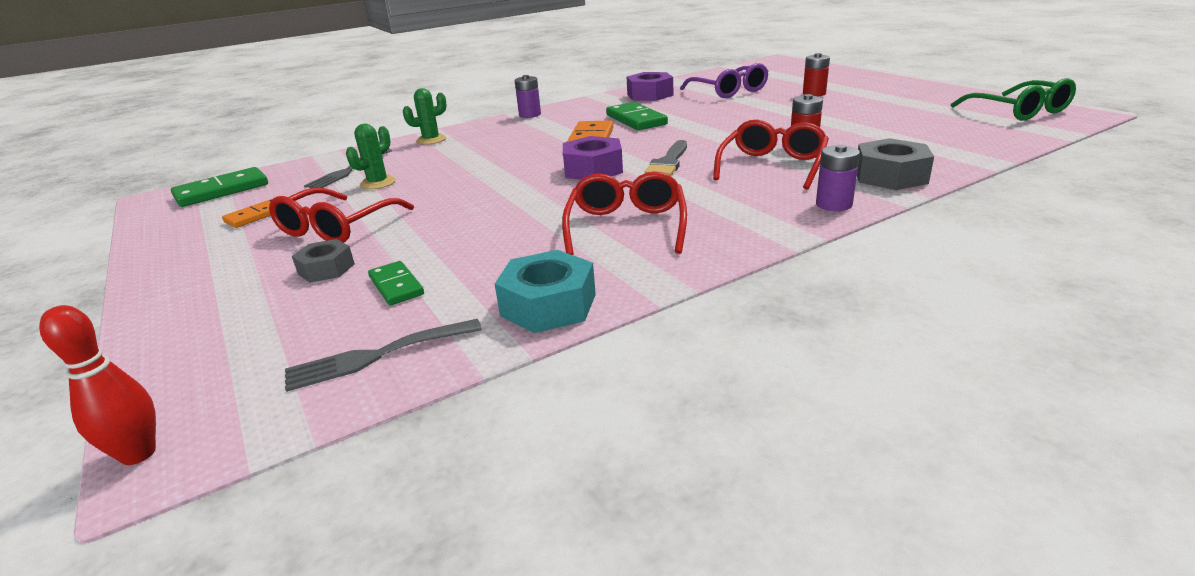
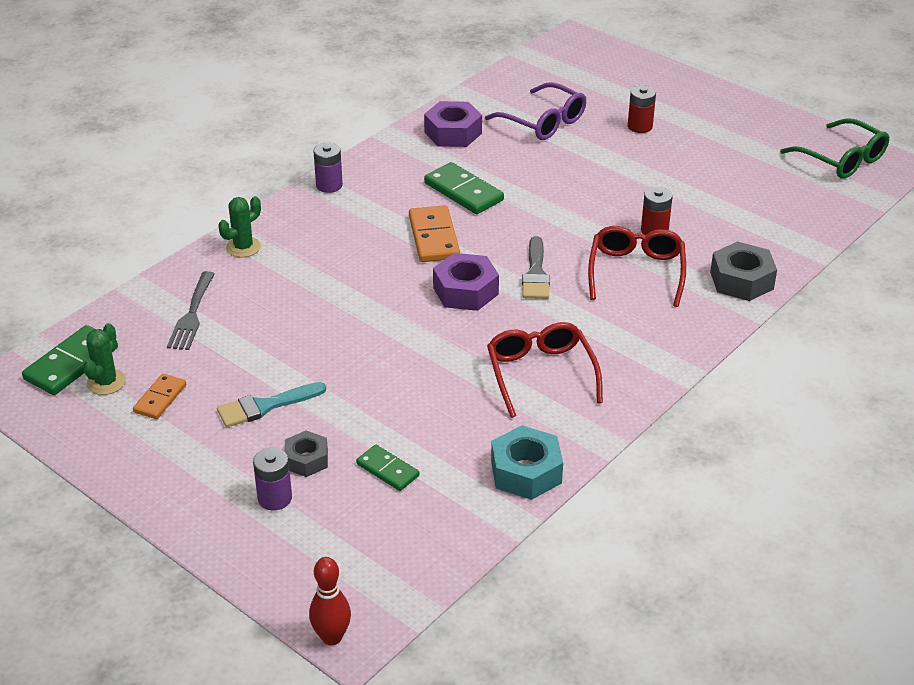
camera: 20 degrees left, 10 degrees up
red glasses [269,188,414,243] -> turquoise brush [217,382,326,427]
grey fork [285,319,482,392] -> none
green cactus [346,124,396,189] -> green cactus moved to [83,323,126,395]
purple battery [816,144,860,211] -> purple battery moved to [253,448,292,510]

